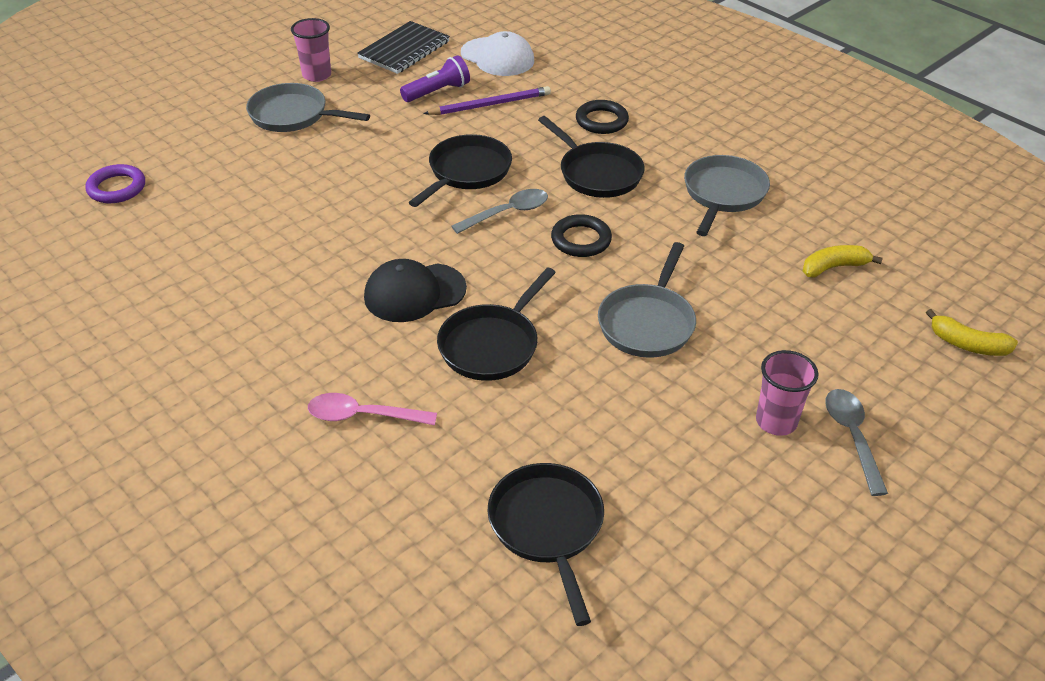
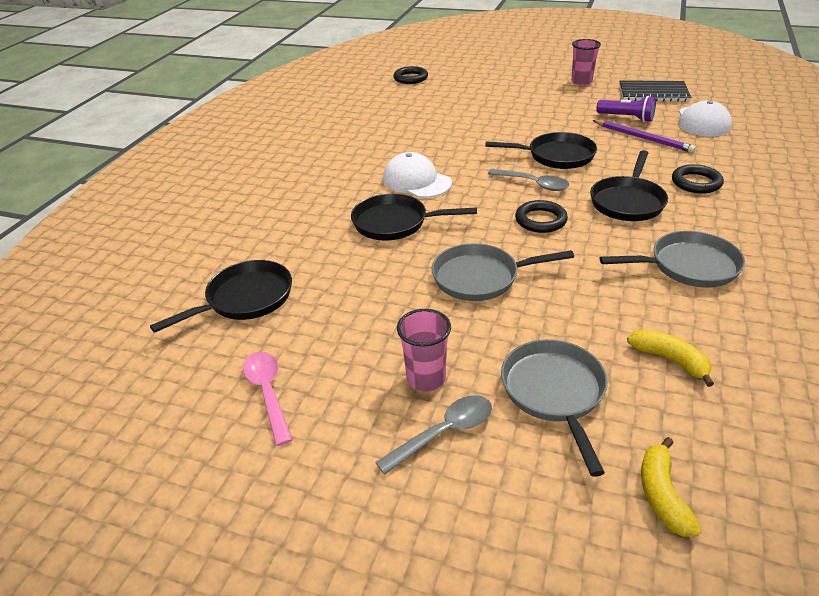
camera: 65 degrees right, 5 degrees down
purple ring [85,164,145,203] -> black ring [393,66,428,84]
grey pan [246,83,370,132] -> grey pan moved to [501,339,608,477]
pink spoon [308,393,437,425] -> pink spoon moved to [243,352,293,446]
black cap [364,259,467,322] -> white cap [383,152,452,198]

